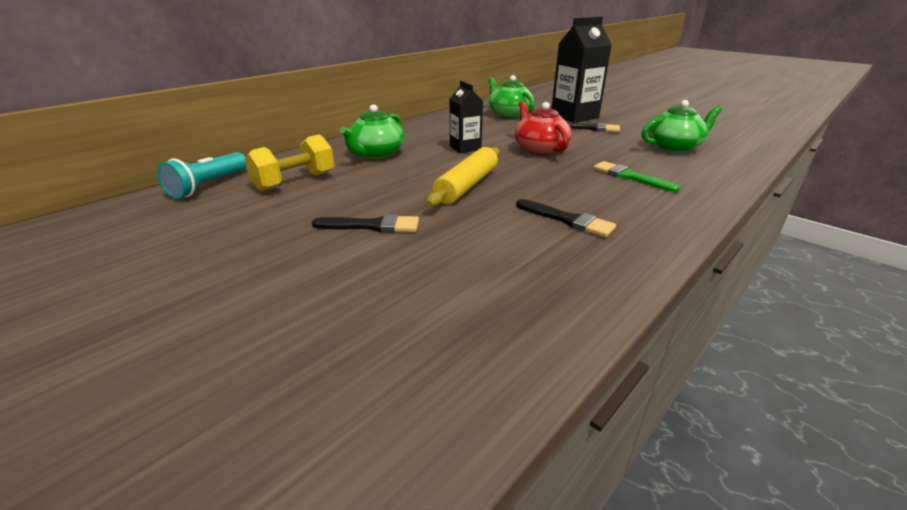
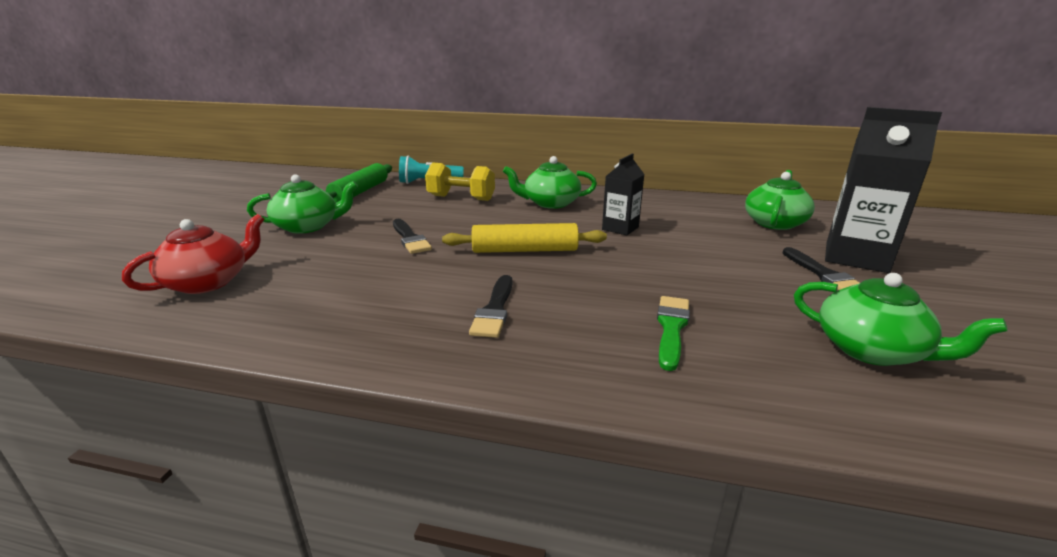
camera: 60 degrees right, 5 degrees down
red teapot [514,101,572,155] -> red teapot moved to [122,214,264,294]
none -> green teapot [247,174,358,234]
none -> green rolling pin [326,163,392,203]

